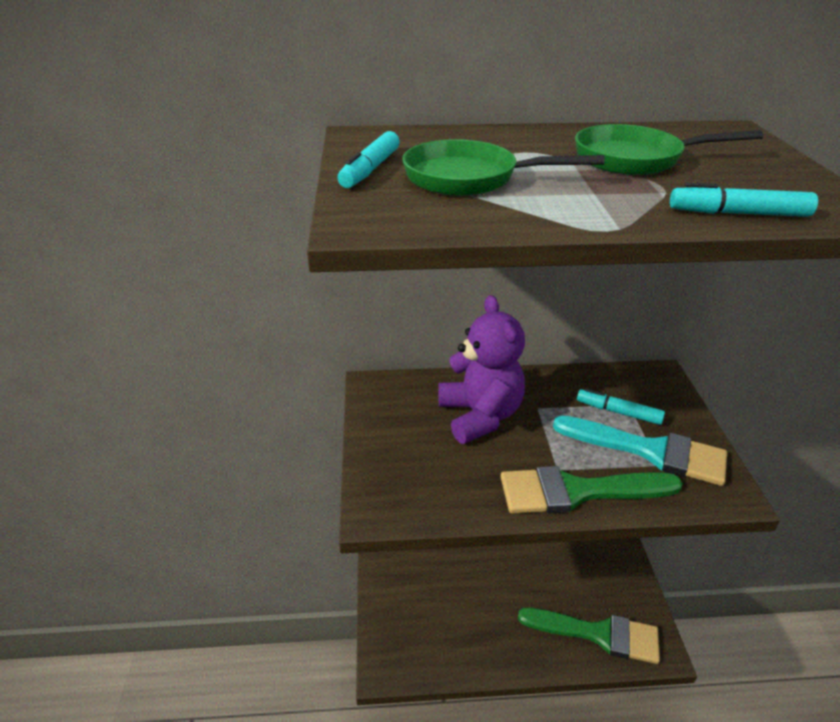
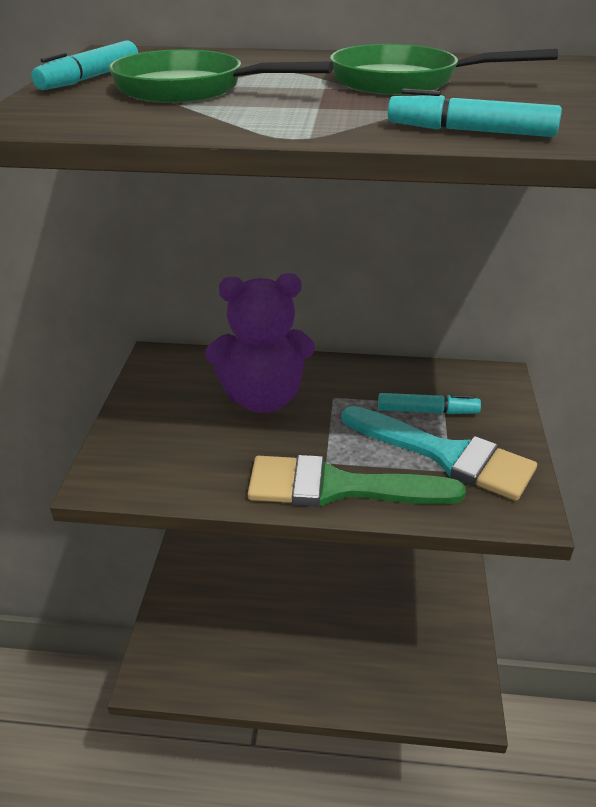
camera: 10 degrees right, 0 degrees up
purple teddy bear [438,295,525,444] -> purple teddy bear turned 90 degrees clockwise [205,273,315,413]
green brush [518,608,660,664] -> none
turquoise marker [577,388,665,425] -> turquoise marker turned 150 degrees clockwise [378,393,481,414]

